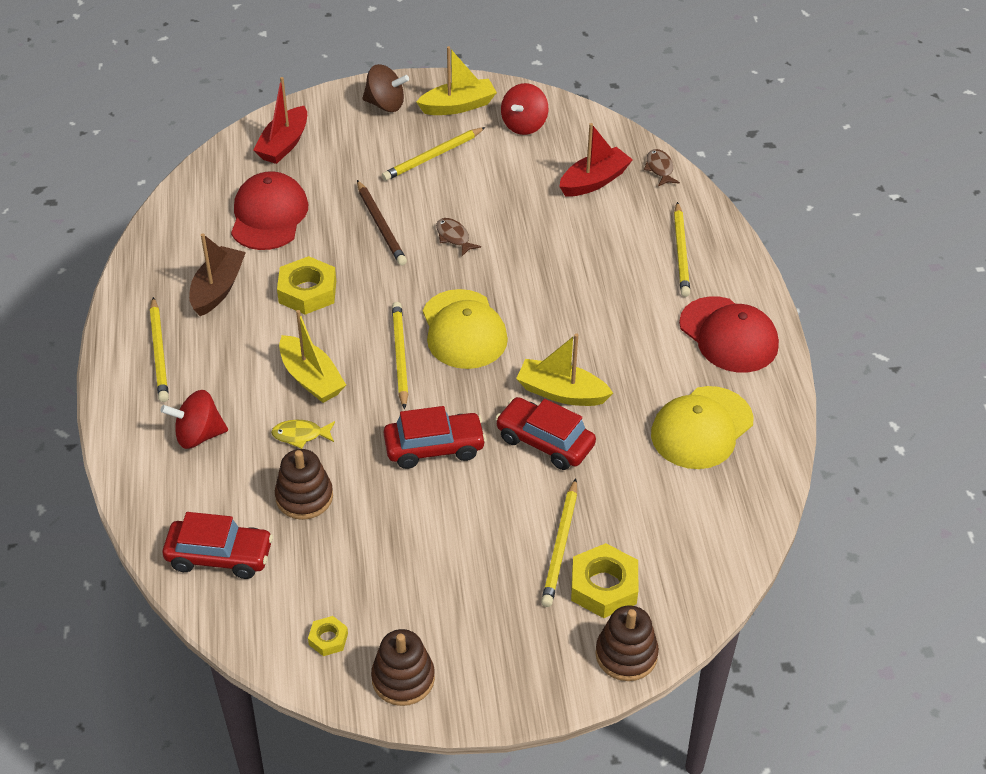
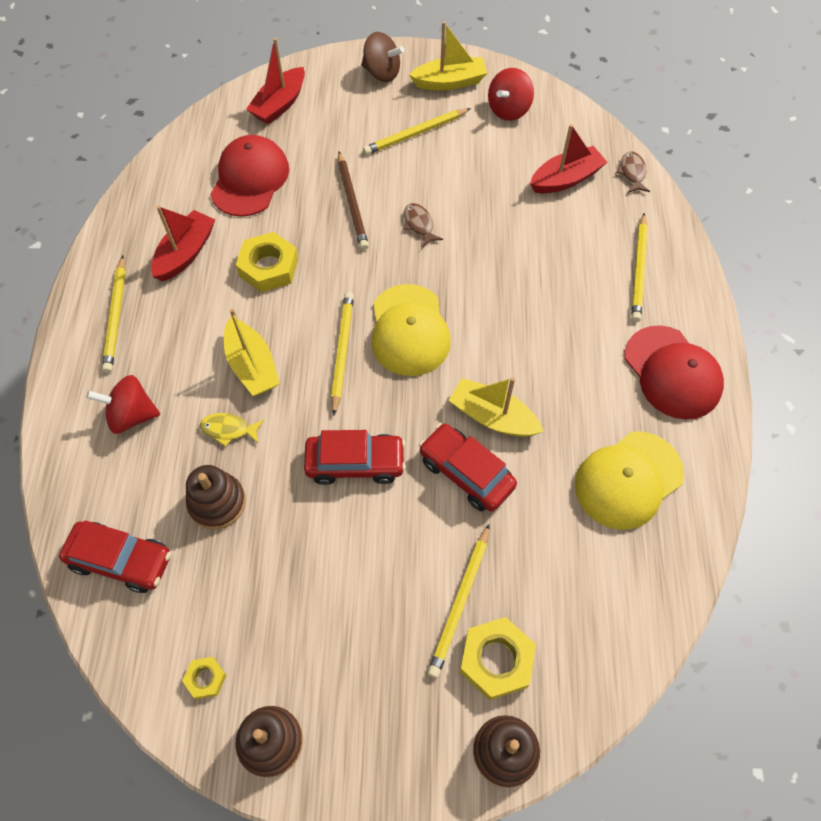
camera: 10 degrees right, 15 degrees up
brown boat [189,233,246,316] -> red boat [151,206,215,281]

